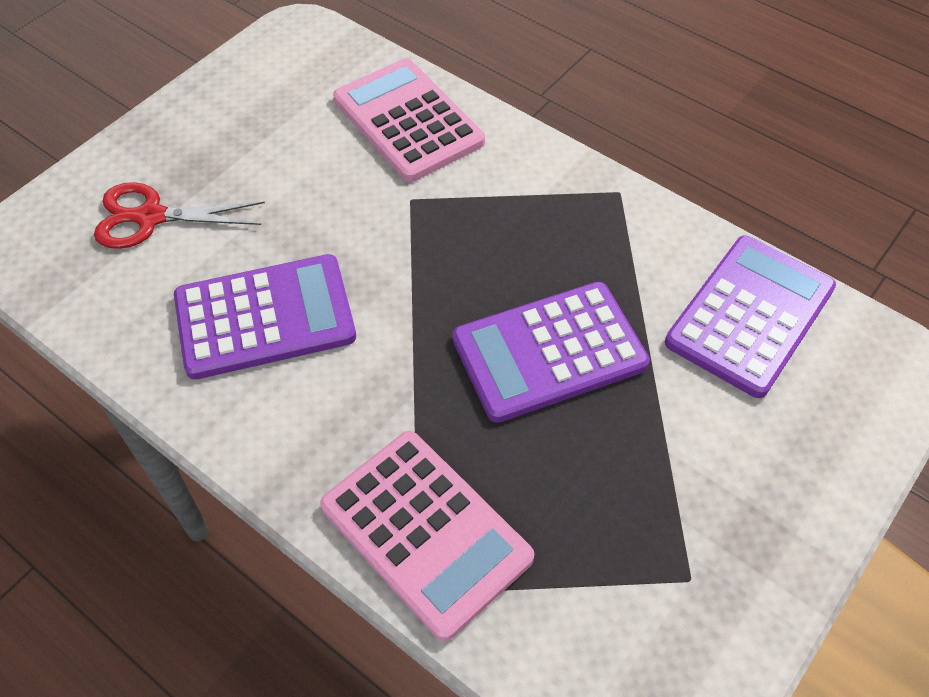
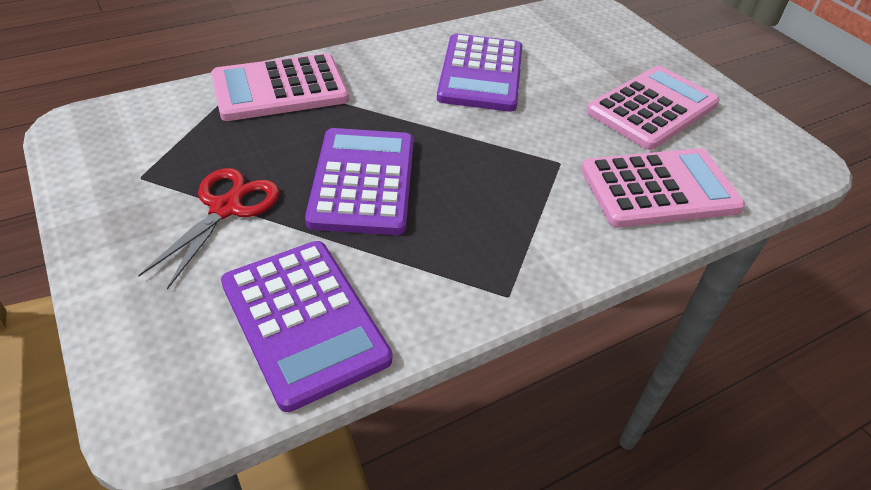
camera: 110 degrees right, 10 degrees down
red scissors [94,182,265,249] -> red scissors moved to [138,168,280,289]
none -> pink calculator [587,66,719,150]

